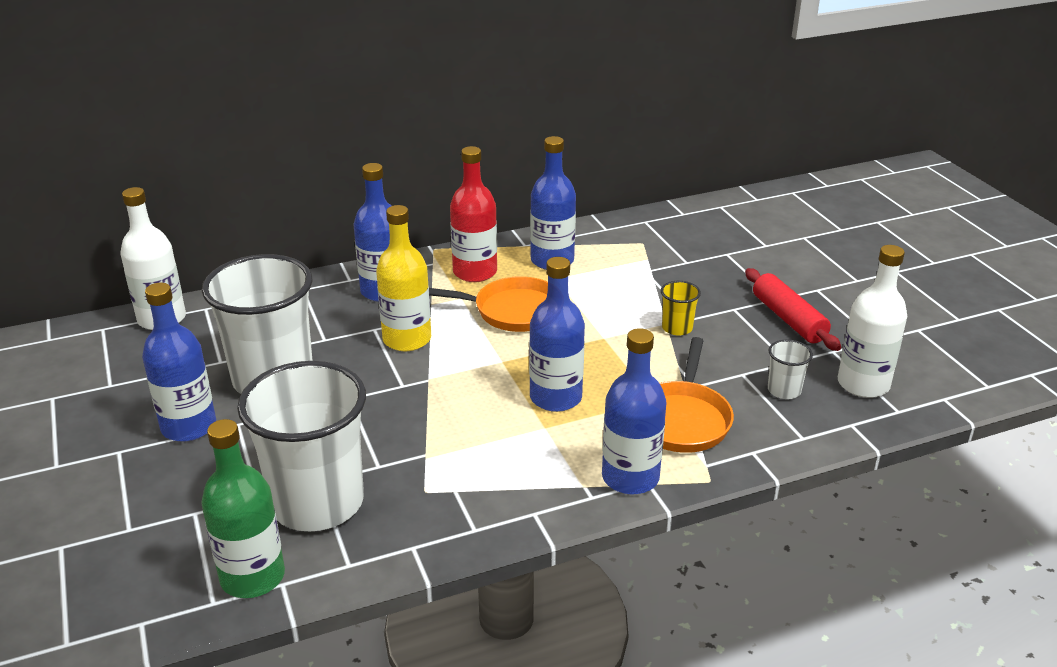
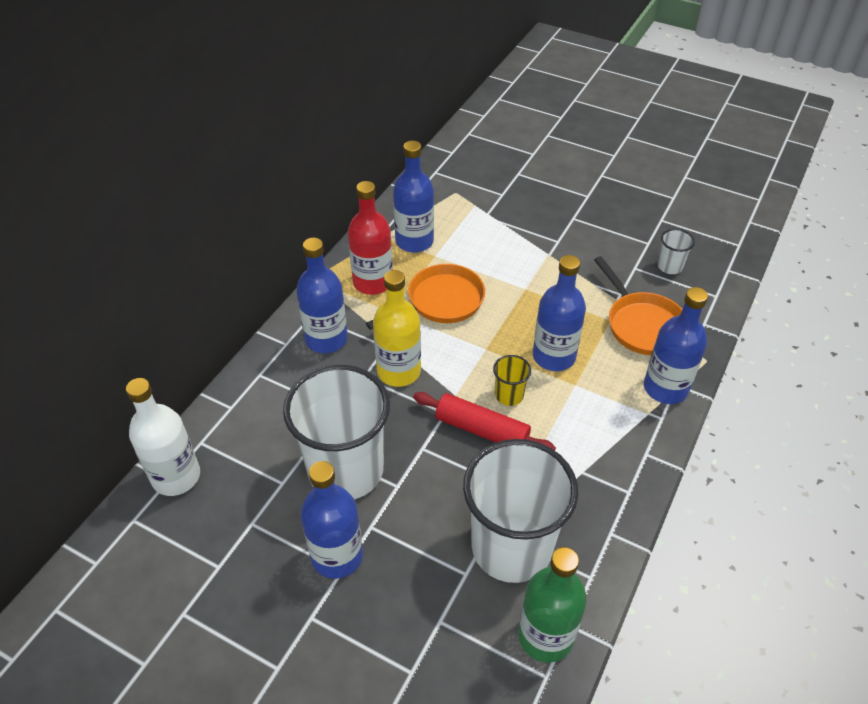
camera: 40 degrees left, 15 degrees up
yellow cup [661,281,701,336] -> yellow cup moved to [493,355,531,406]
red rolling pin [745,268,841,351] -> red rolling pin moved to [413,392,556,451]
white bottle [838,245,907,398] -> none

